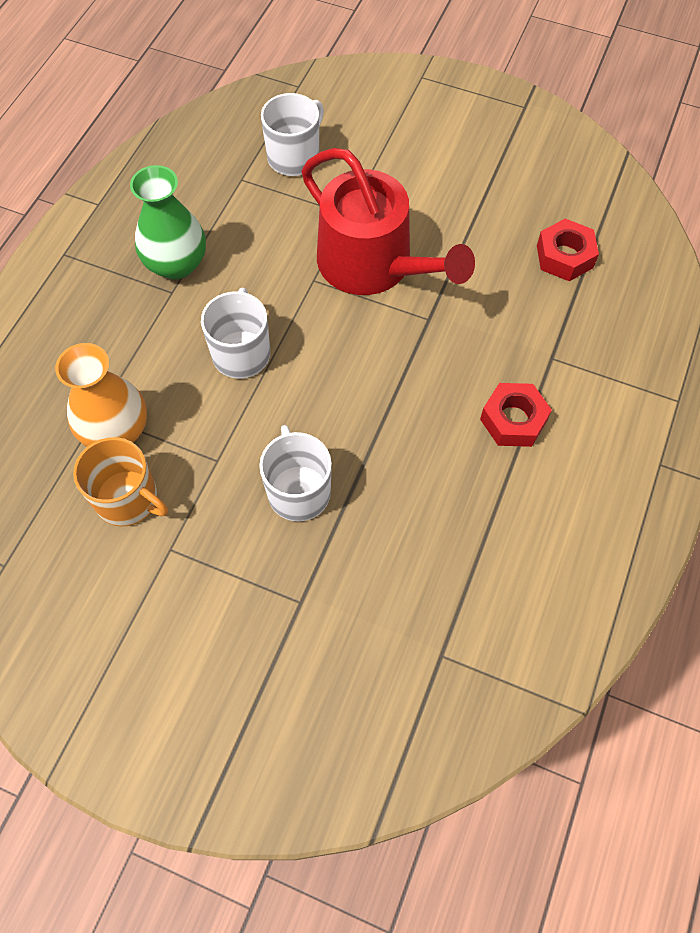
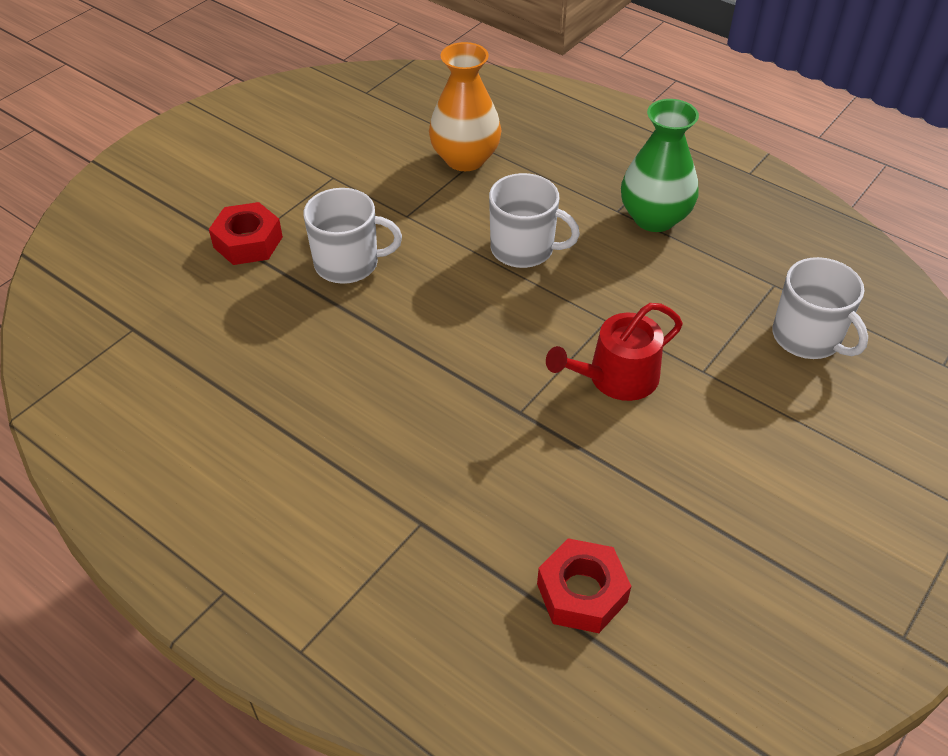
camera: 105 degrees right, 15 degrees down
orange mug [73,437,168,526] -> none
red watering can [302,148,475,295] -> red watering can [546,303,683,401], size x0.58
red nut [480,383,552,447] -> red nut moved to [209,202,283,265]

